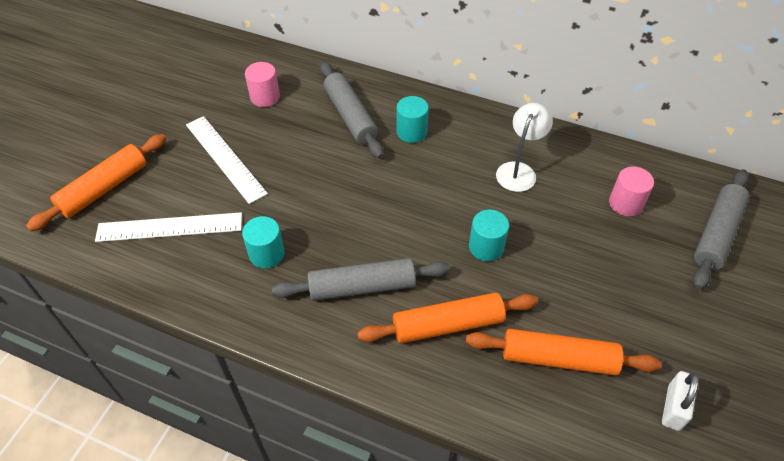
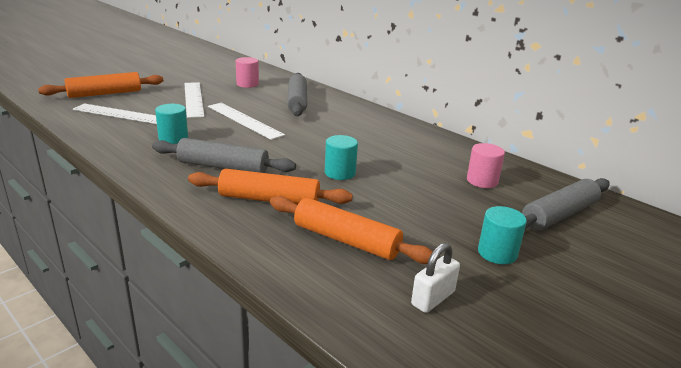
camera: 20 degrees right, 25 degrees down
turquoise cylinder [396,96,429,143] -> turquoise cylinder moved to [478,206,527,264]
white lamp [496,103,553,192] -> none
none -> white ruler [208,103,285,140]

